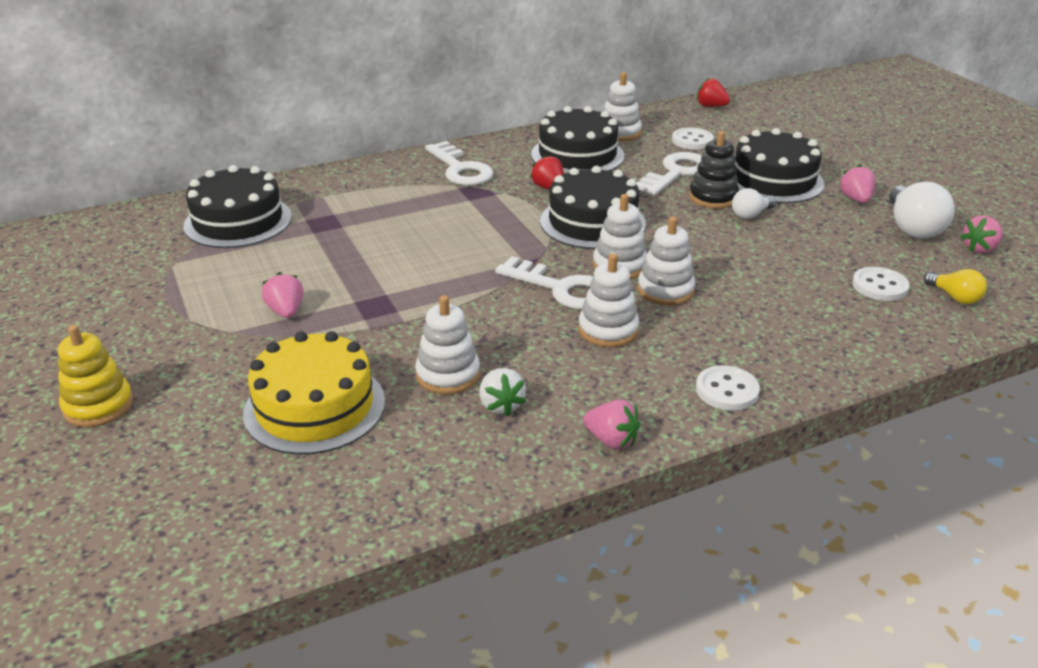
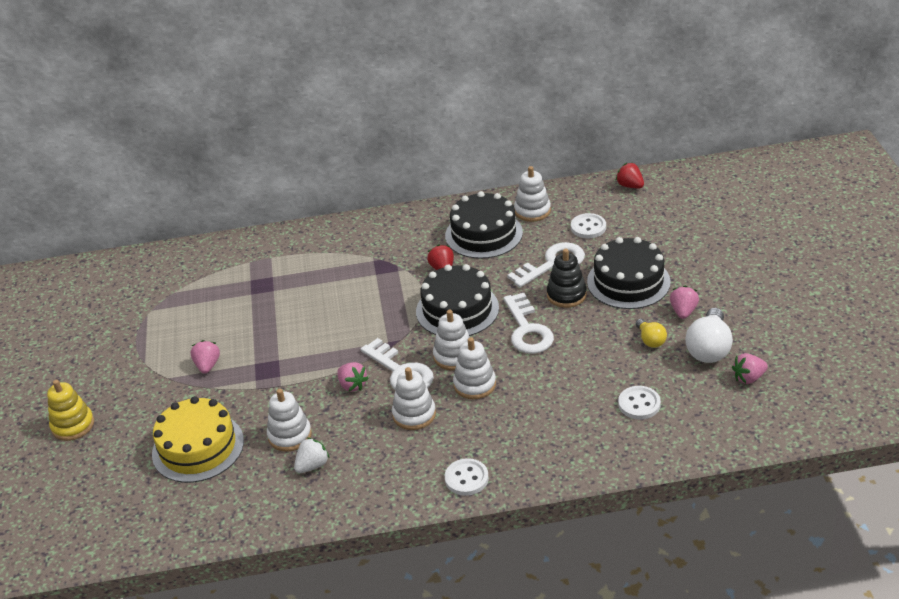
camera: 20 degrees right, 5 degrees up
black cake [183,165,292,248] -> none
white key [425,141,493,186] -> white key moved to [503,293,554,354]
white strawberry [479,368,526,416] -> white strawberry turned 135 degrees counterclockwise [294,437,330,473]
pink strawberry [583,399,640,449] -> pink strawberry moved to [337,362,369,392]
white light bulb [732,188,776,219] -> none
yellow light bulb [924,269,987,304] -> yellow light bulb moved to [636,319,667,348]

